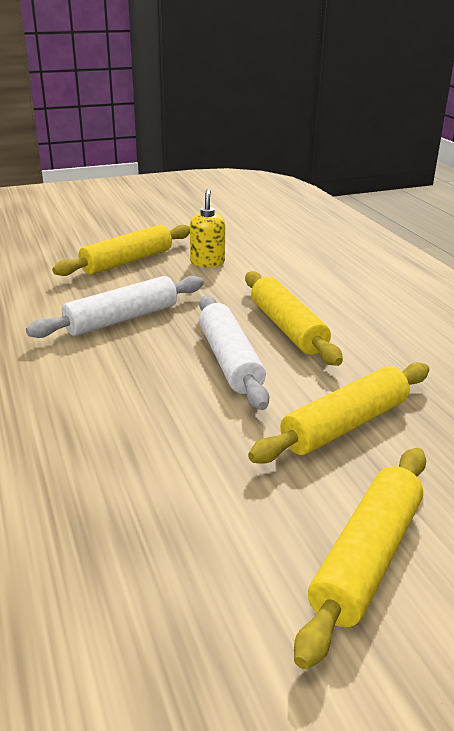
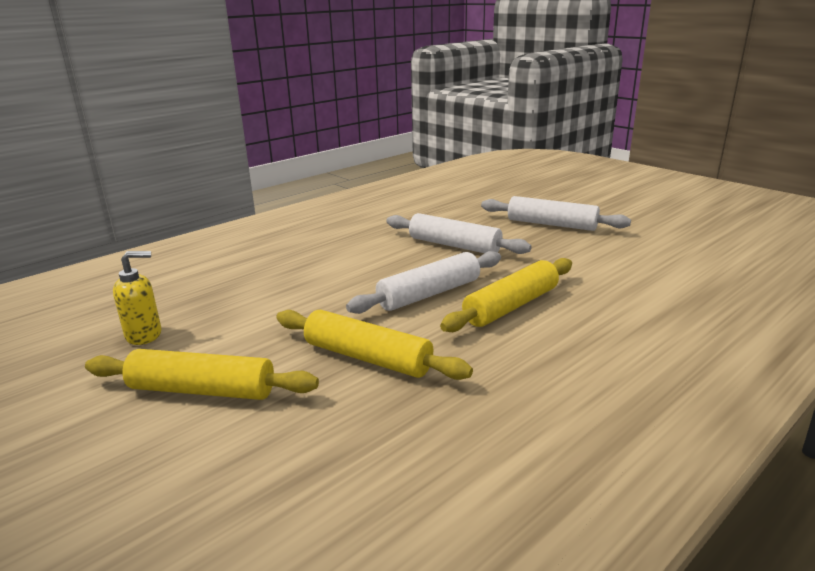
camera: 70 degrees right, 5 degrees down
yellow rolling pin [52,225,190,276] -> white rolling pin [481,196,631,231]
yellow soap dispenser [190,189,225,268] -> yellow soap dispenser moved to [113,251,162,345]

